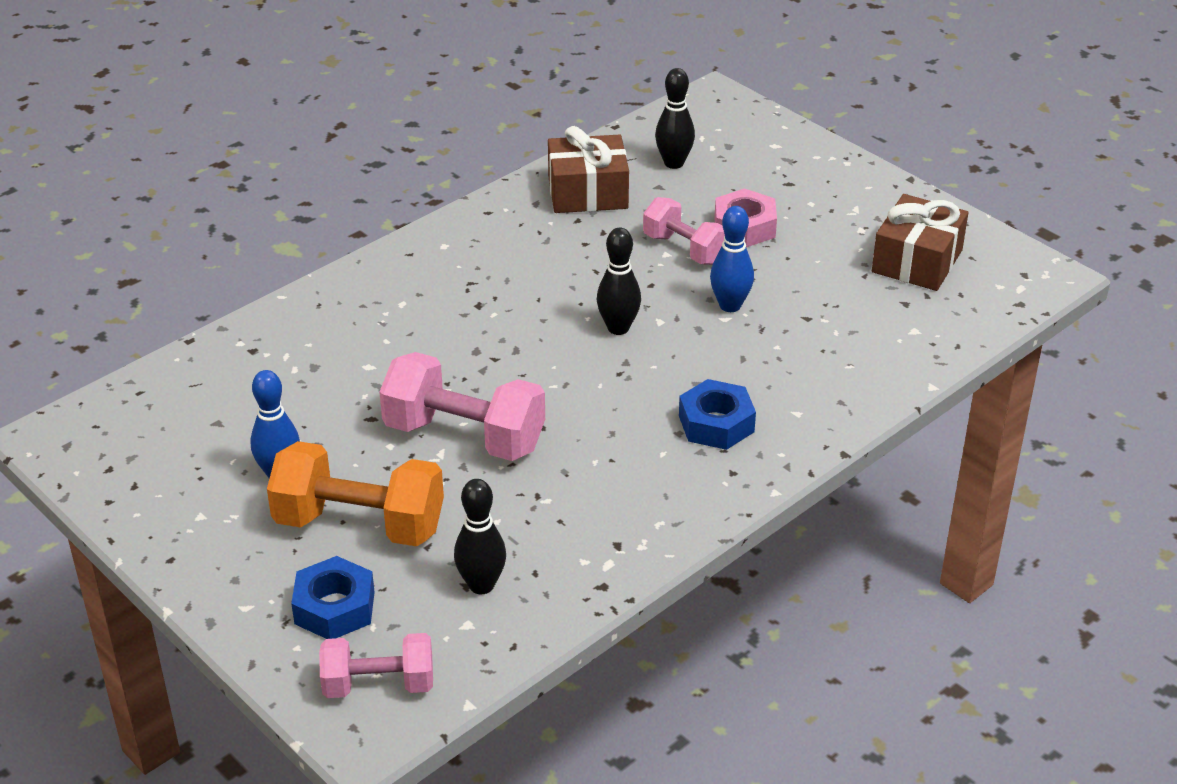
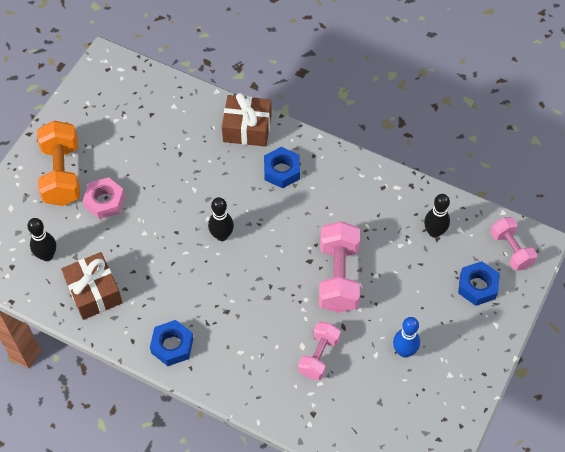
camera: 110 degrees left, 20 degrees up
orange dumbbell [267,441,444,546] -> orange dumbbell moved to [37,121,80,206]
pink dumbbell [643,197,725,265] -> pink dumbbell moved to [298,322,341,380]
blue bowling pin [710,206,754,312] -> none
brown gift [872,194,968,291] -> brown gift moved to [222,93,271,147]
none -> blue nut [150,320,193,366]

